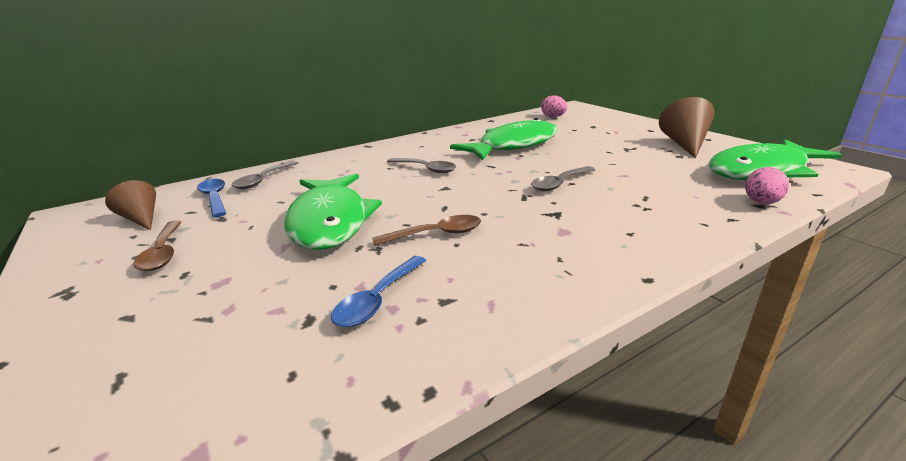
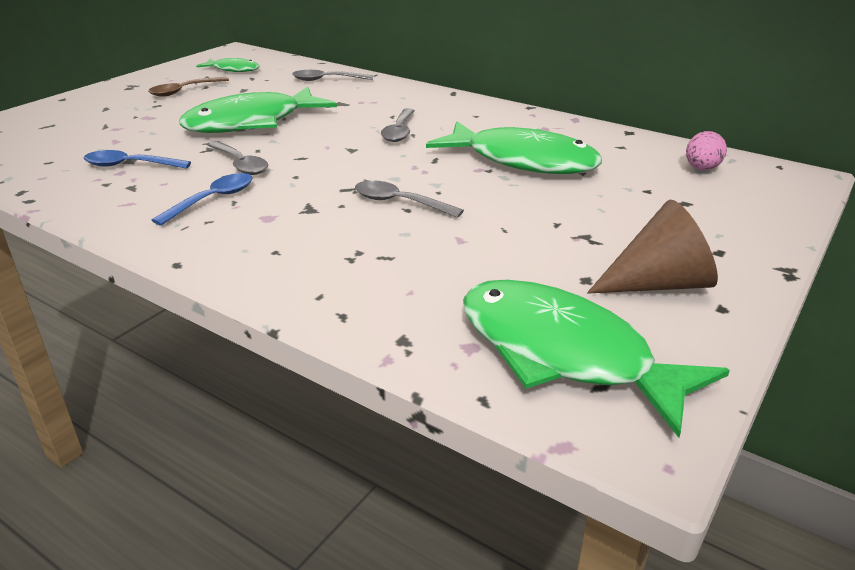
camera: 65 degrees right, 5 degrees up
brown cone [105,180,156,230] -> green fish [196,58,260,72]
blue spoon [197,179,226,217] -> blue spoon moved to [152,173,253,226]
brown spoon [372,215,481,246] -> grey spoon [208,141,268,175]
pink egg [745,167,789,204] -> none

